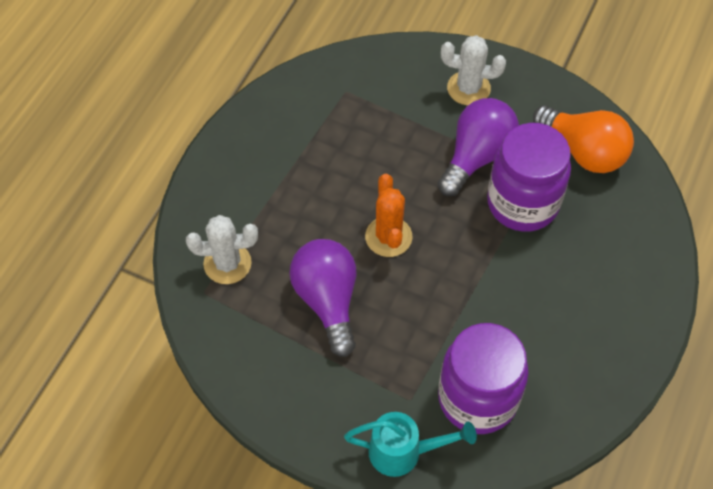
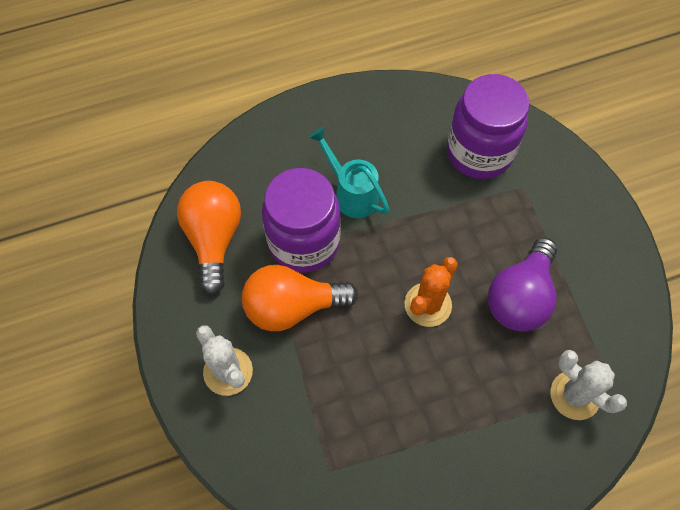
camera: 135 degrees left, 5 degrees up
turquoise watering can [344,412,477,477] -> turquoise watering can moved to [308,127,389,218]
purple light bulb [437,98,519,196] -> orange light bulb [242,265,358,331]

